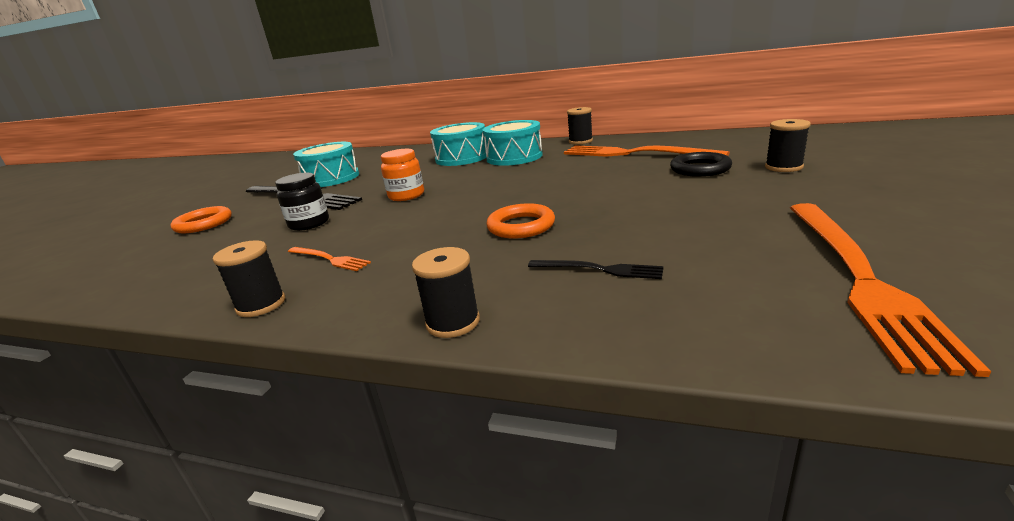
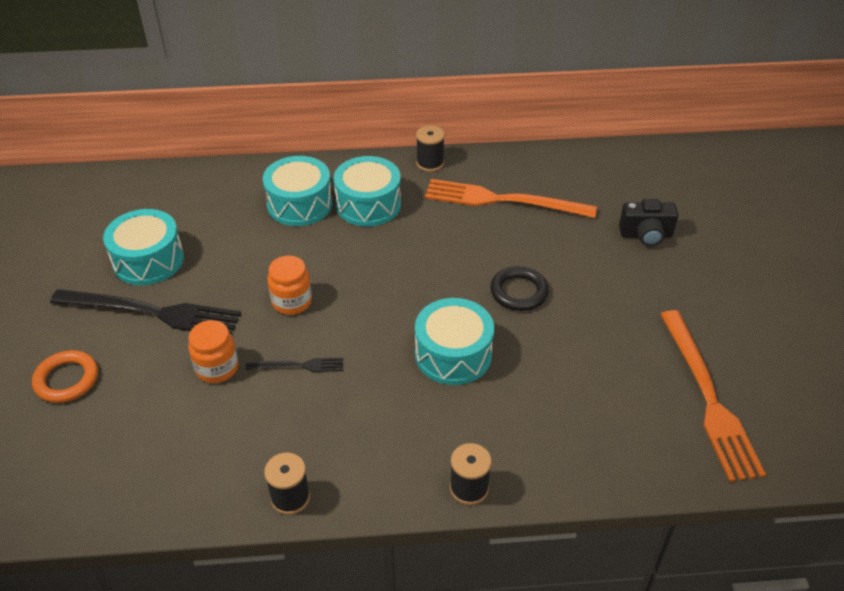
camera: 25 degrees left, 20 degrees up
black jar [275,173,329,231] -> orange jar [188,320,238,383]
orange fork [288,247,371,271] -> none
orange ring [486,203,555,239] -> turquoise drum [415,298,494,385]
black fork [528,260,663,279] -> black fork moved to [246,358,343,372]
black ring [670,152,732,177] -> black ring moved to [490,266,549,311]
black spool [765,119,811,172] -> black camera [619,199,678,246]

